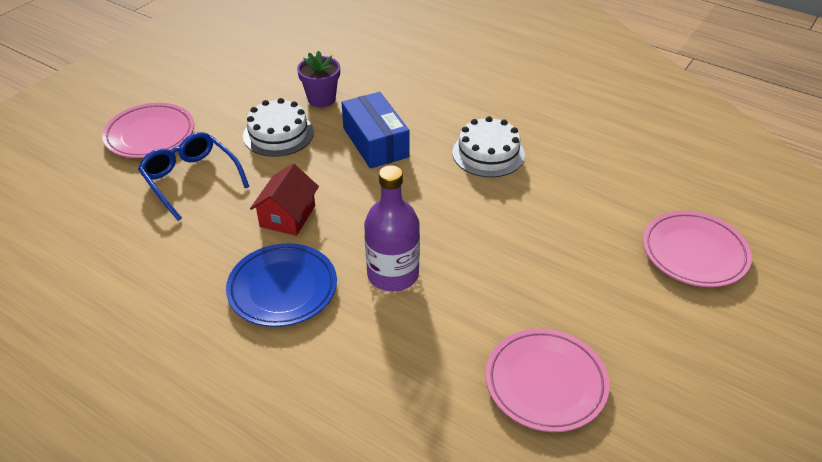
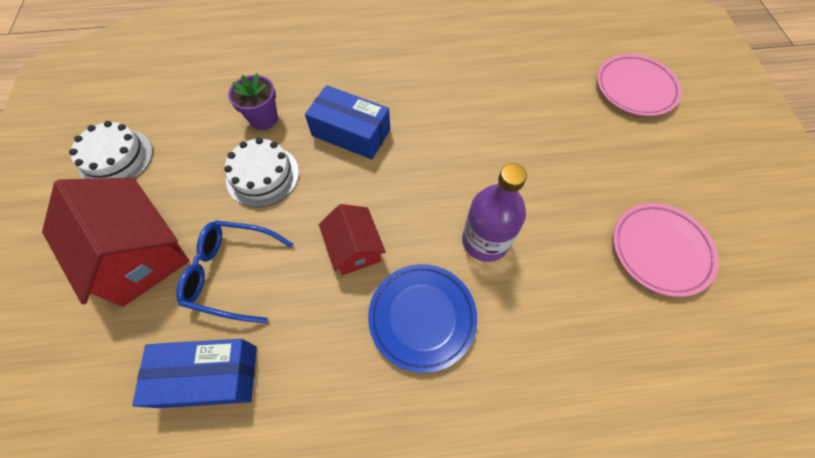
camera: 40 degrees left, 20 degrees up
pink plate [102,103,194,158] -> red house [42,177,189,307]
white cake [452,116,525,177] -> white cake moved to [69,121,153,179]
none -> blue box [132,339,257,408]

